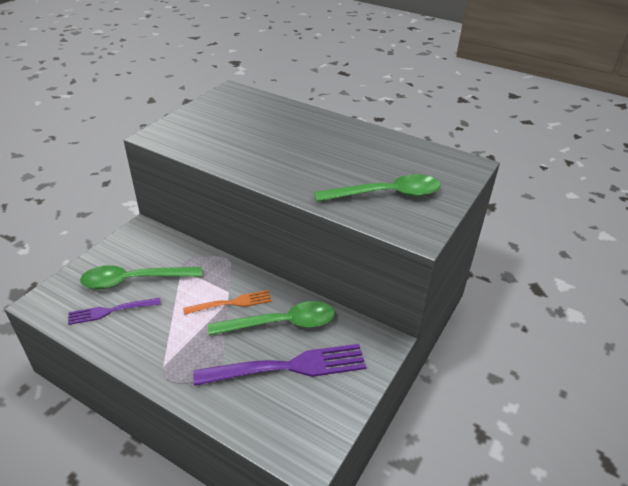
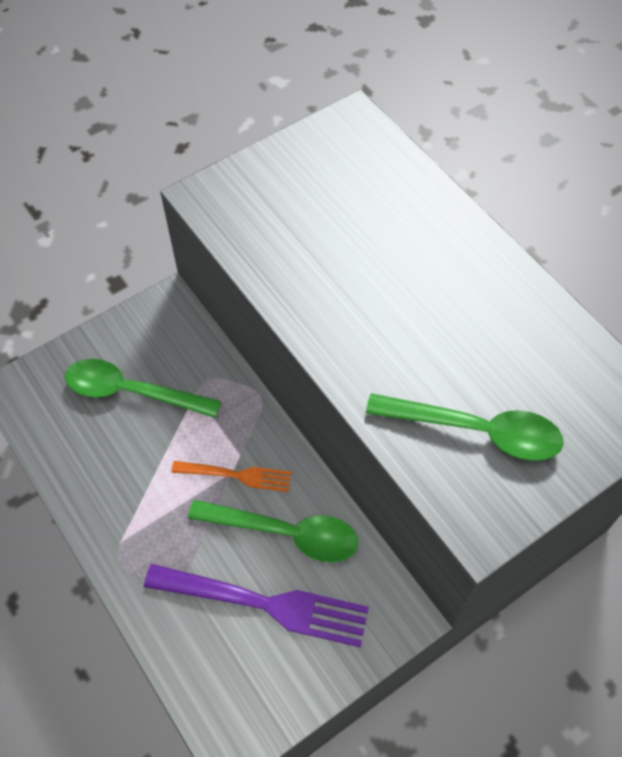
camera: 25 degrees right, 20 degrees up
purple fork [68,298,161,325] -> none

